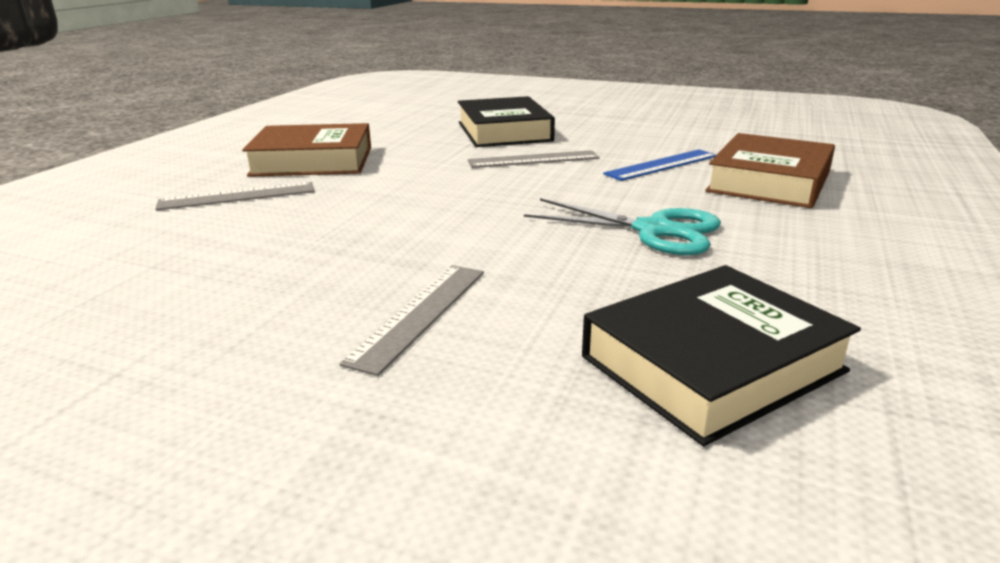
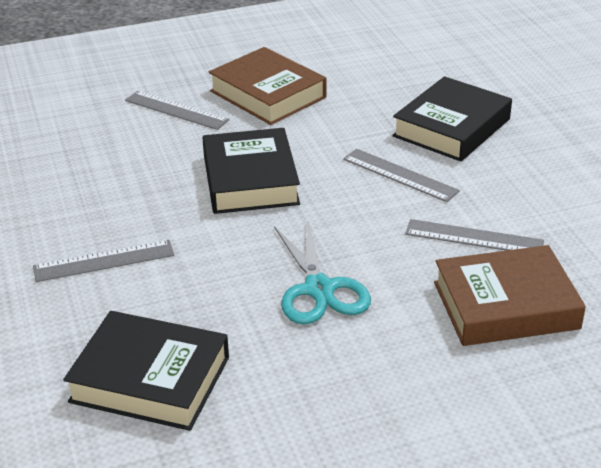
camera: 50 degrees right, 10 degrees up
blue ruler [603,149,716,181] -> grey ruler [405,219,544,251]
none -> black book [203,128,300,214]

